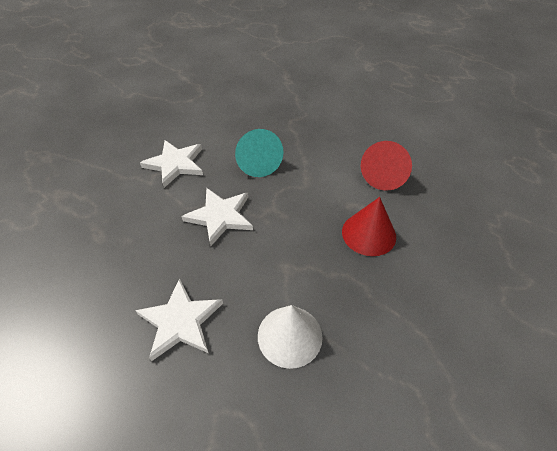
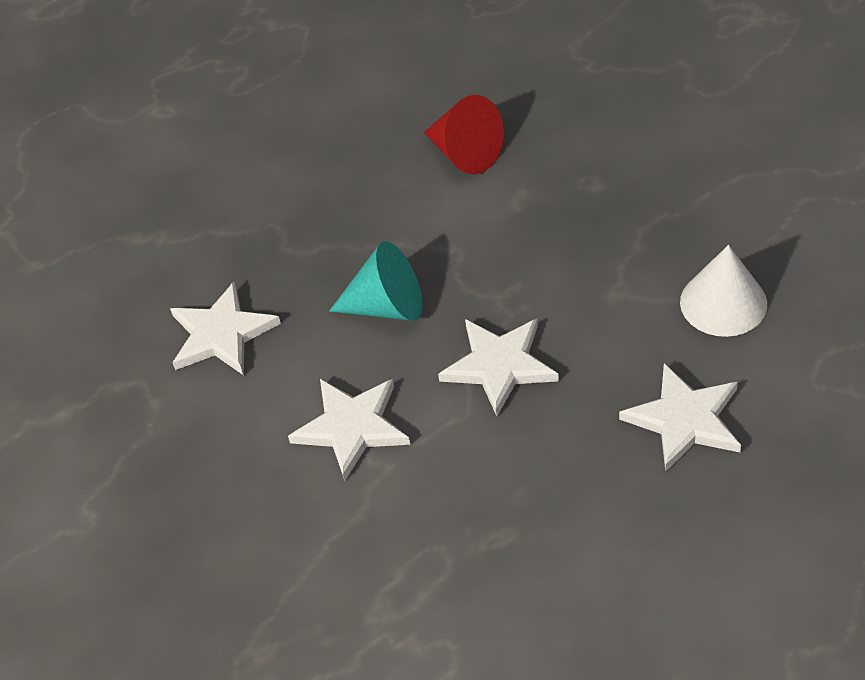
camera: 70 degrees left, 0 degrees up
red cone [342,197,396,256] -> none
none -> white star [170,282,281,375]

